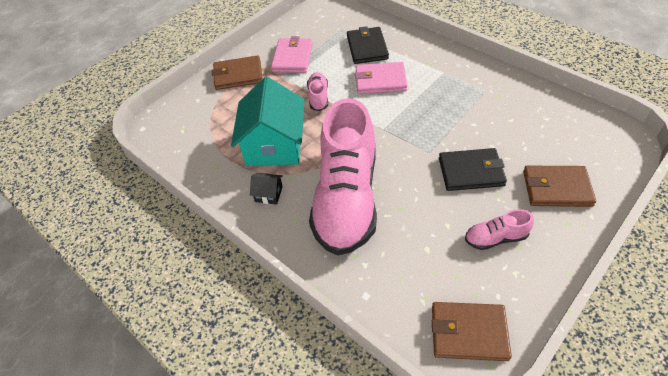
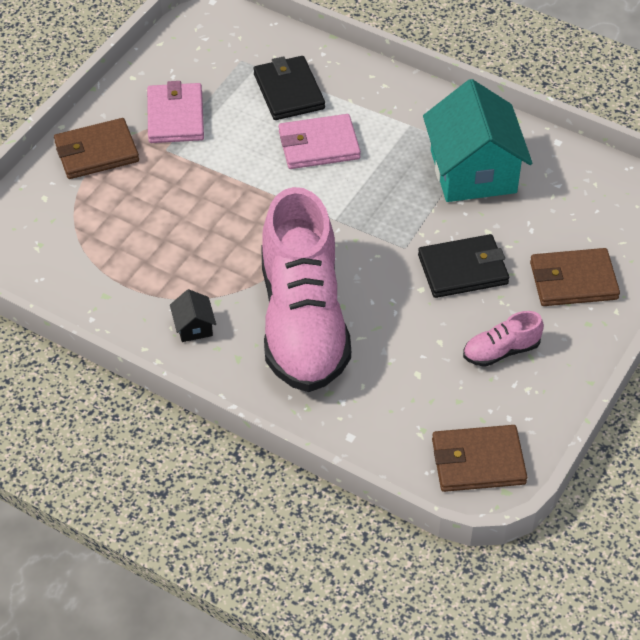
camera: 15 degrees left, 0 degrees up
turquoise house [231,77,305,166] -> turquoise house moved to [423,79,532,202]
black house [250,173,283,204] -> black house turned 75 degrees clockwise [170,289,216,342]
pink shoe [307,72,328,111] -> none

